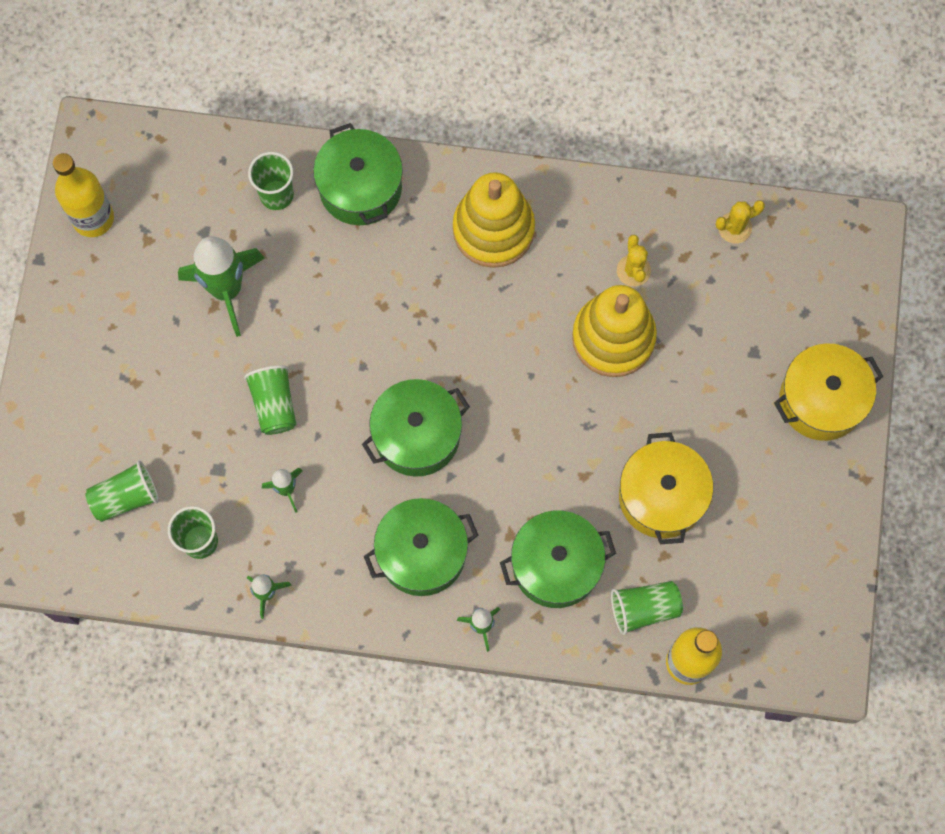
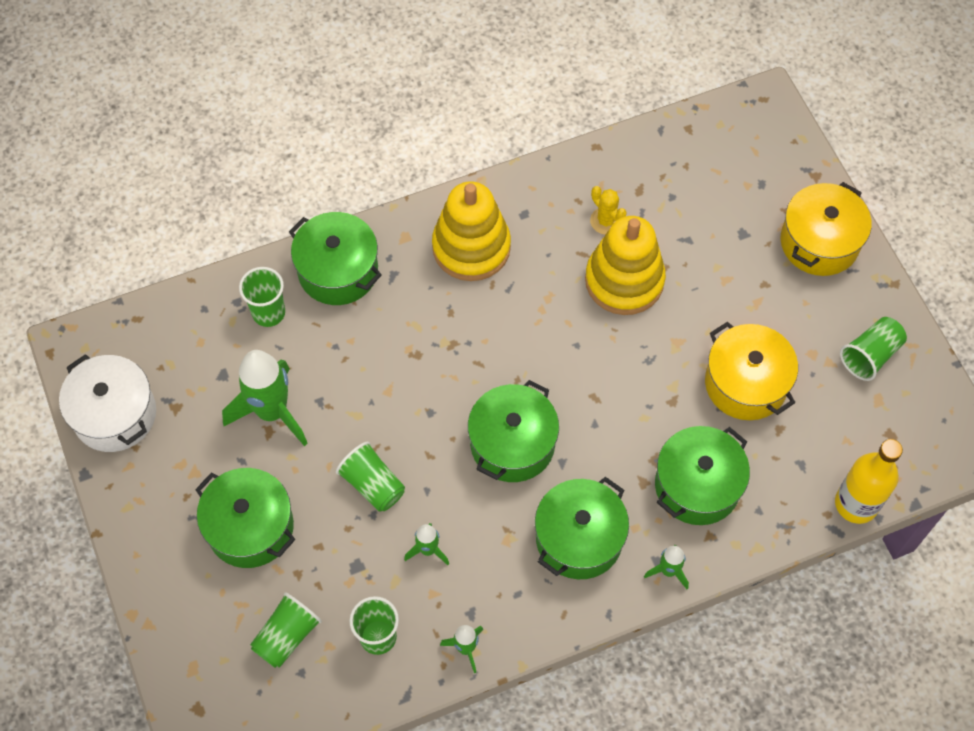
camera: 30 degrees left, 10 degrees down
yellow bottle [53,153,114,237] -> white pot [59,354,156,452]
green cup [611,581,683,635] -> green cup moved to [840,317,907,381]
yellow cactus [715,200,765,244] -> none
none -> green pot [195,468,295,568]

